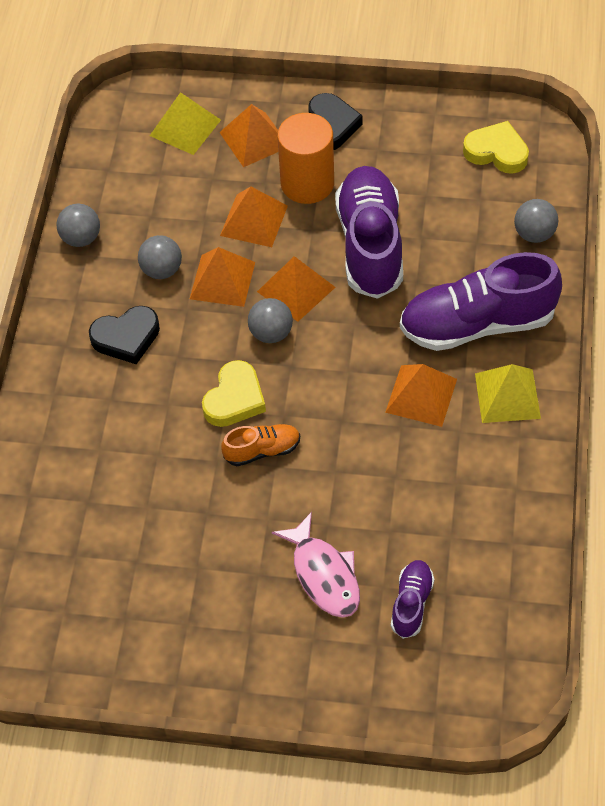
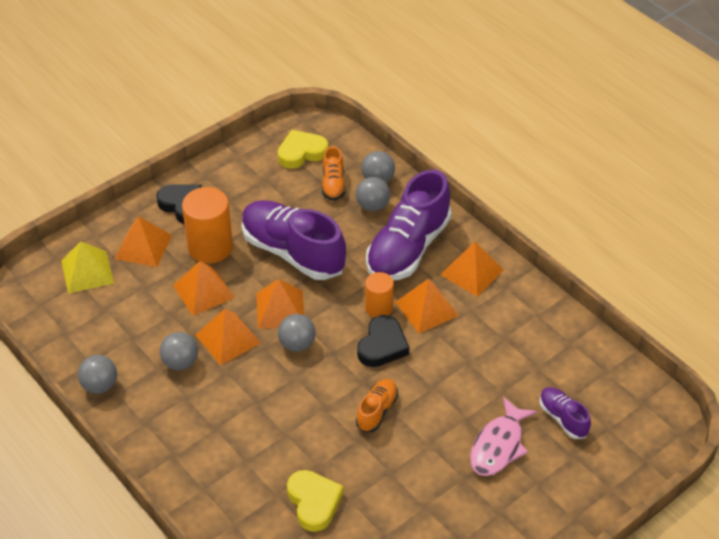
camera: 50 degrees left, 10 degrees down
black heart [89,306,160,364] -> black heart moved to [357,315,409,367]
yellow heart [202,360,266,427] -> yellow heart moved to [287,470,343,532]
pink fish [272,512,360,618] -> pink fish turned 105 degrees clockwise [470,397,537,476]
yellow pyramid [475,364,541,423] -> orange pyramid [440,242,504,296]
none -> orange shoe [322,146,346,201]
none -> grey ball [356,177,390,211]
none -> orange cylinder [365,272,394,318]

